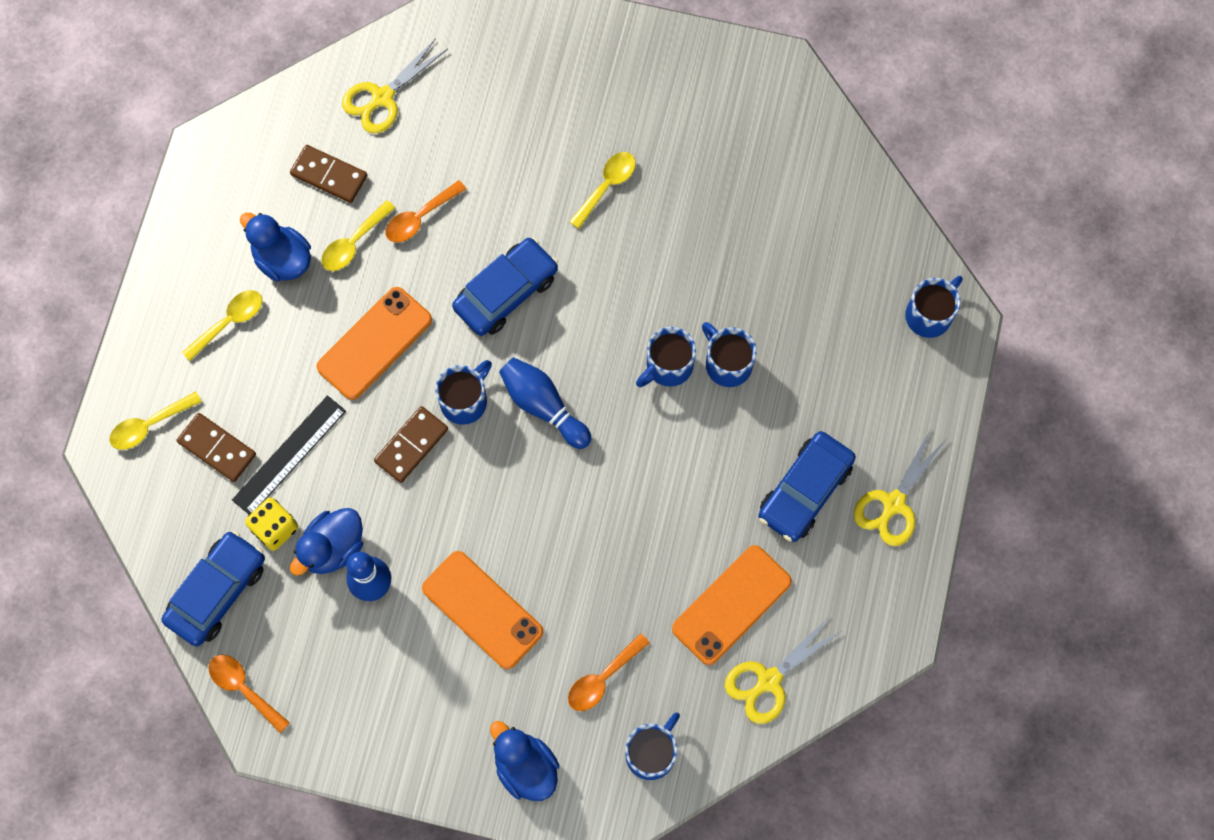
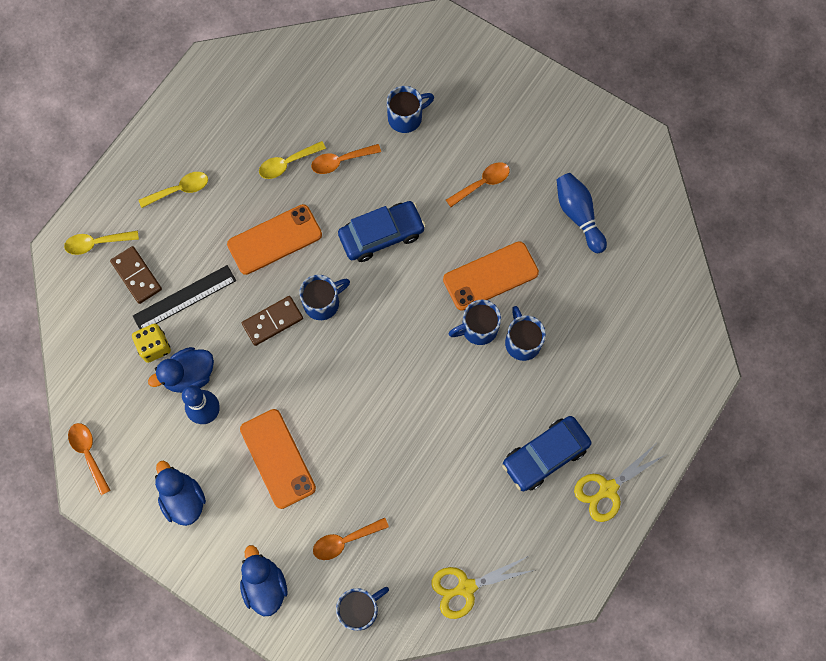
camera: 20 degrees right, 0 degrees up
blue car [161,531,265,646] -> none
blue duck [240,213,311,282] -> blue duck moved to [155,461,206,526]
brown domino [290,145,367,203] -> none
yellow scissors [342,38,448,133] -> none
blue bowling pin [499,357,592,449] -> blue bowling pin moved to [557,173,607,253]
yellow spoon [569,152,636,229] -> orange spoon [446,162,510,207]
orange phone [672,545,792,665] -> orange phone moved to [443,241,539,311]
blue mug [905,276,963,338] -> blue mug moved to [387,86,434,133]

